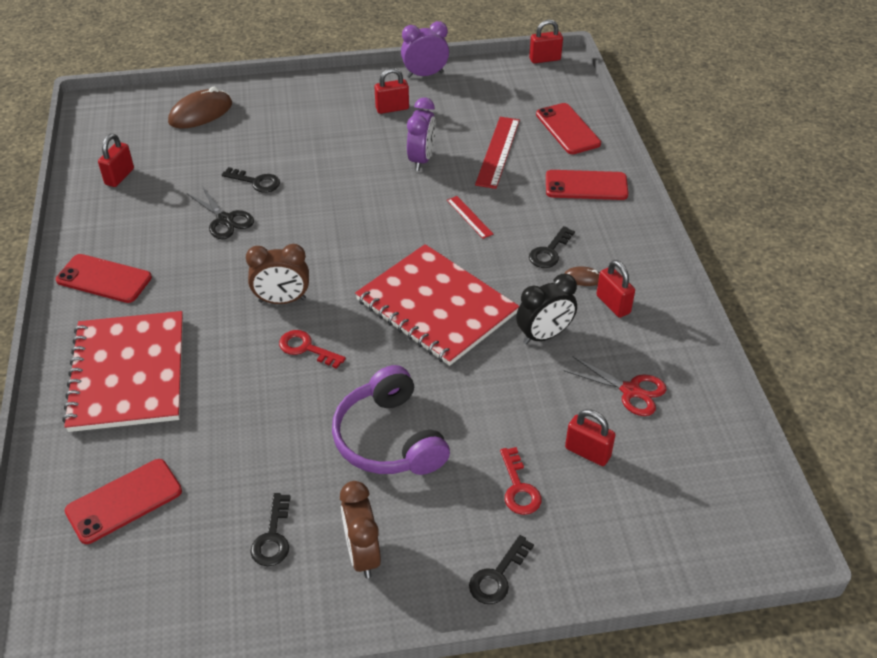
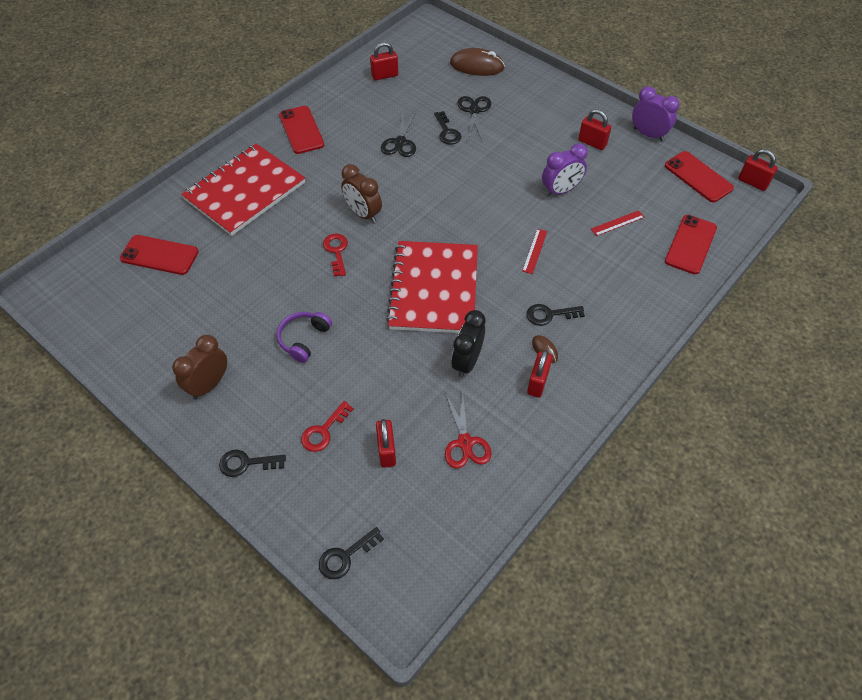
camera: 50 degrees right, 10 degrees up
black key [250,493,291,566] -> black key moved to [319,527,384,579]
purple headphones [332,365,450,475] -> purple headphones [277,312,332,363], size x0.60
red ruler [475,117,520,189] -> red ruler [591,210,644,236], size x0.56
black clock [516,274,577,344] -> black clock turned 90 degrees clockwise [451,310,486,378]
red phone [546,170,629,200] -> red phone moved to [665,151,734,202]
none -> black scissors [457,96,491,140]

